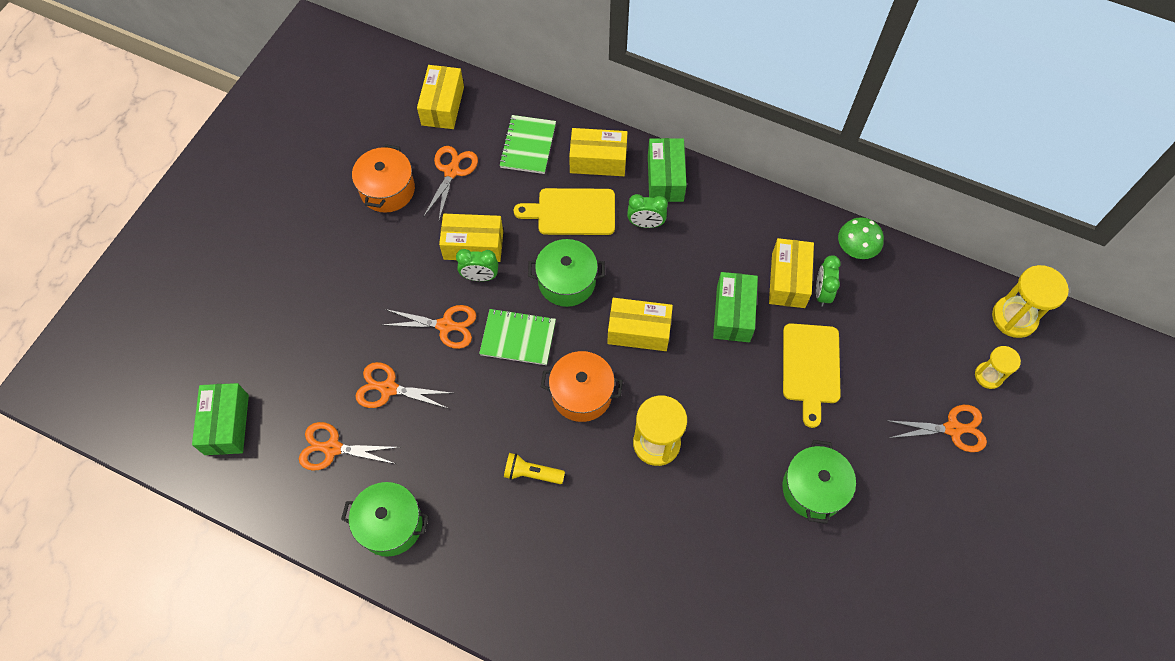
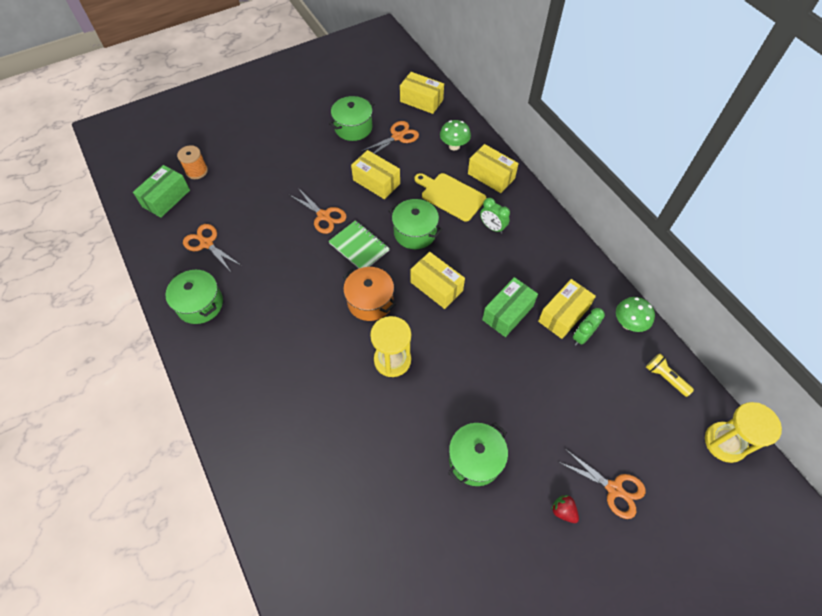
camera: 35 degrees right, 5 degrees down
orange pot [352,144,415,213] -> green pot [329,96,374,141]
orange scissors [355,362,451,409] -> none
yellow box [417,65,464,129] -> yellow box turned 75 degrees clockwise [400,72,444,114]
green clock [456,249,498,281] -> none
green notebook [499,115,556,174] -> green mushroom [440,120,471,150]
yellow flashlight [504,453,565,484] -> yellow flashlight moved to [646,353,694,397]
green box [648,138,687,202] -> none
yellow cutting board [783,323,841,428] -> none
yellow hourglass [975,346,1021,389] -> none
none -> orange spool [177,145,208,179]
none -> red strawberry [551,495,579,523]

